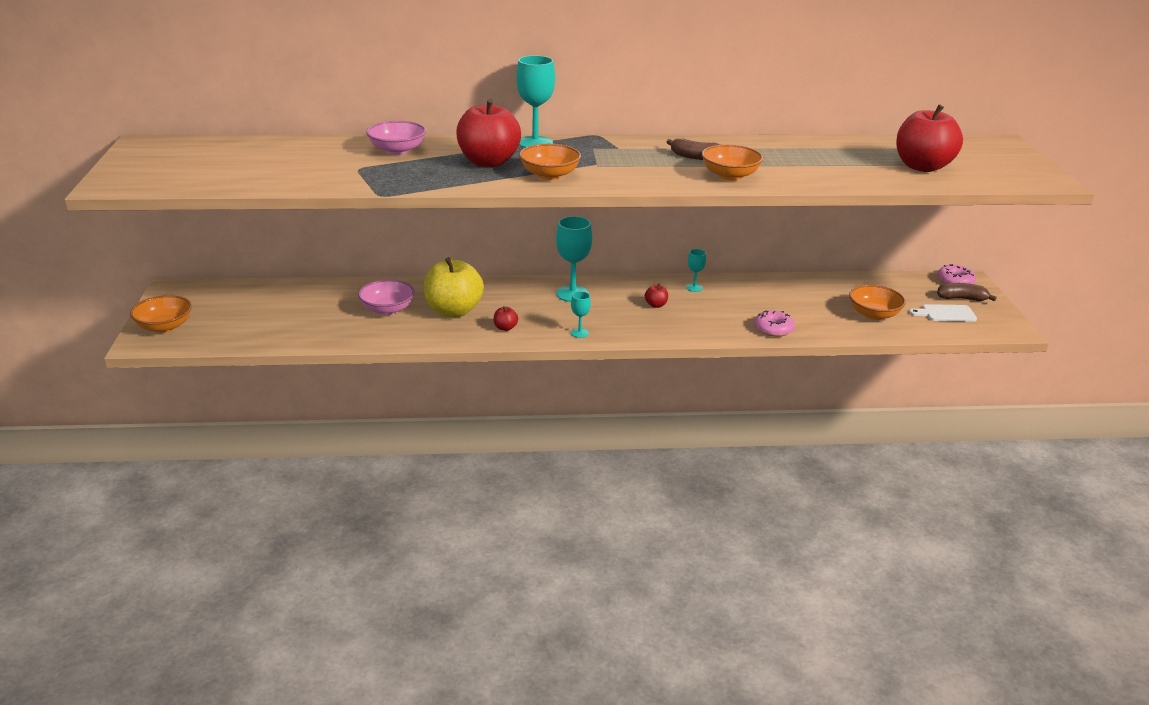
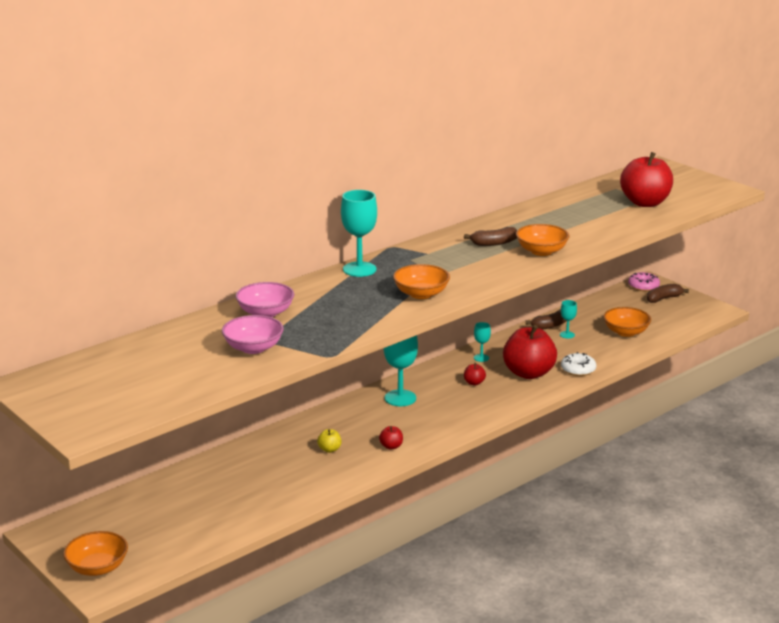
camera: 35 degrees left, 5 degrees down
pink bowl [358,279,415,315] -> pink bowl moved to [222,315,284,354]
yellow apple [424,257,484,317] -> yellow apple [317,429,341,453], size x0.41
red apple [456,99,521,167] -> red apple moved to [503,325,557,379]
turquoise goblet [571,291,591,338] -> turquoise goblet moved to [560,300,577,339]
pink donut [754,310,795,337] -> white donut [561,352,596,376]
white cutting board [909,304,977,322] -> none
none -> brown banana [525,309,566,330]

